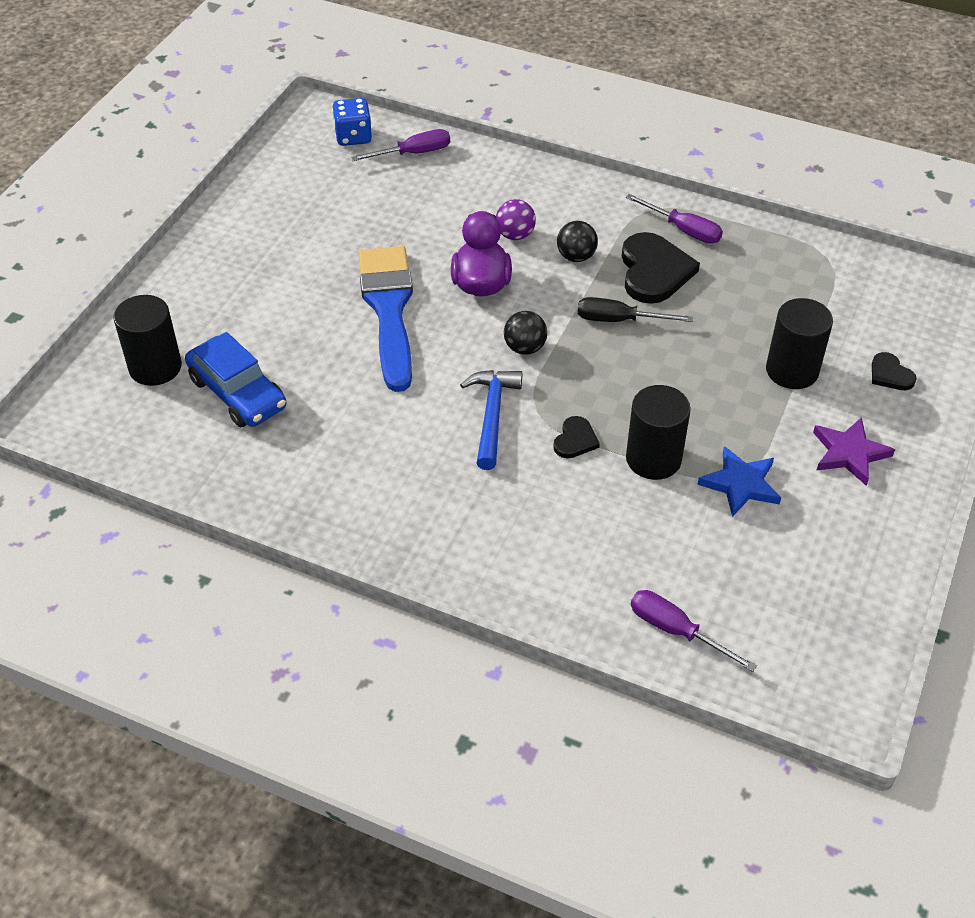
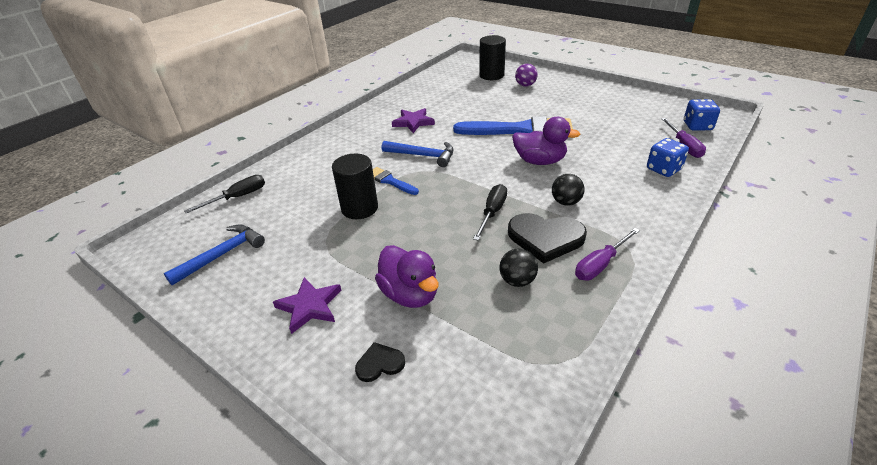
camera: 105 degrees right, 10 degrees down
blue car [185,332,286,427] -> none
purple ball [496,199,536,240] -> purple ball moved to [515,64,538,87]
black ball [504,311,547,355] -> black ball moved to [499,249,538,287]
black heart [553,416,600,458] -> blue brush [373,167,419,195]
purple screwdriver [631,590,757,672] -> black screwdriver [184,175,265,213]
blue star [697,446,781,517] -> none
black cylinder [766,298,833,389] -> purple duck [375,245,439,308]
none -> blue hammer [164,224,265,285]
none -> purple star [392,108,435,133]
none -> blue dice [647,138,689,177]

